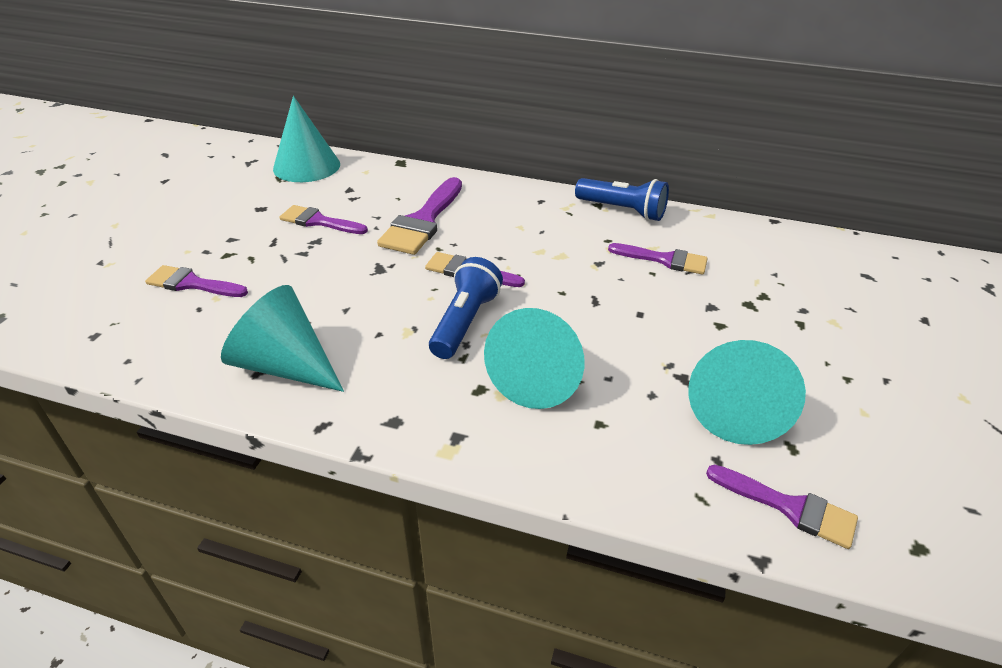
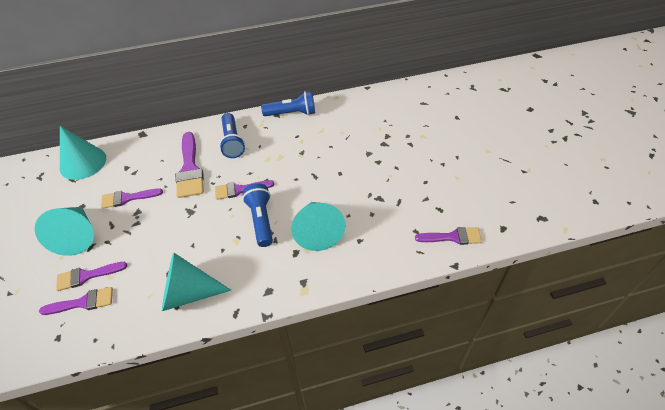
camera: 30 degrees left, 10 degrees up
purple brush [608,243,708,275] -> purple brush moved to [39,287,113,315]
turquoise cone [688,340,806,445] -> turquoise cone moved to [34,207,94,256]
none -> blue flashlight [219,113,245,158]

